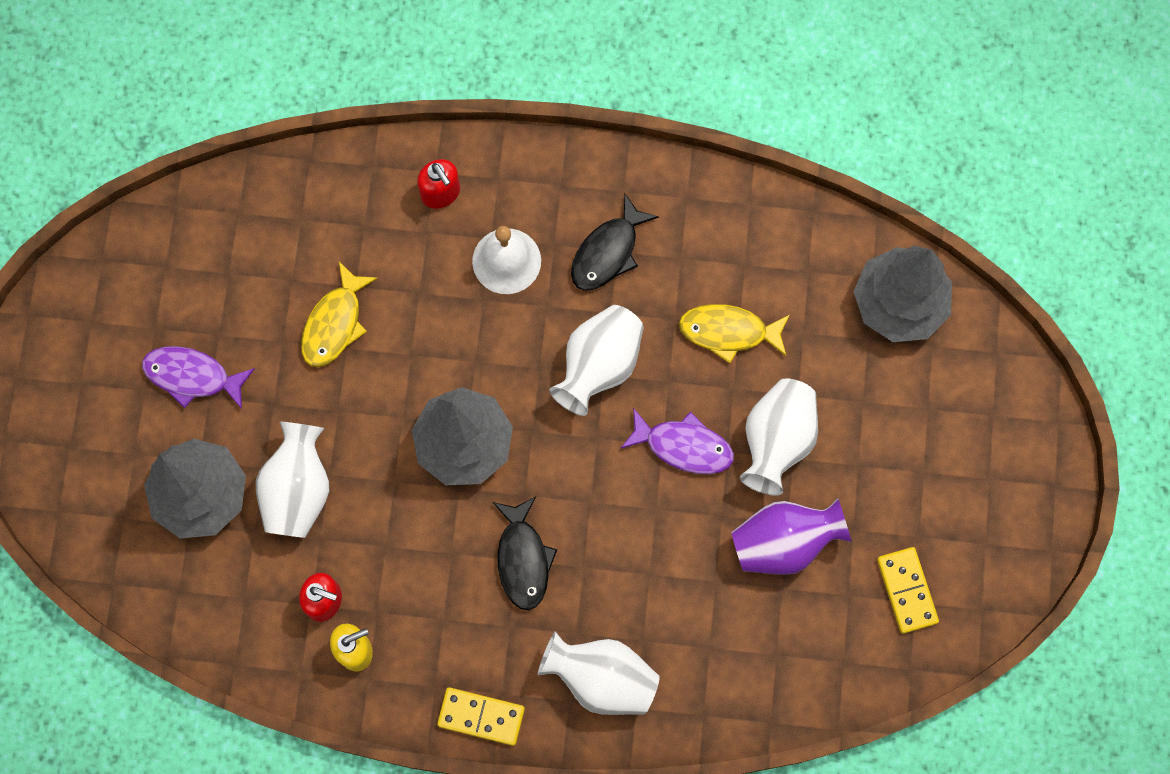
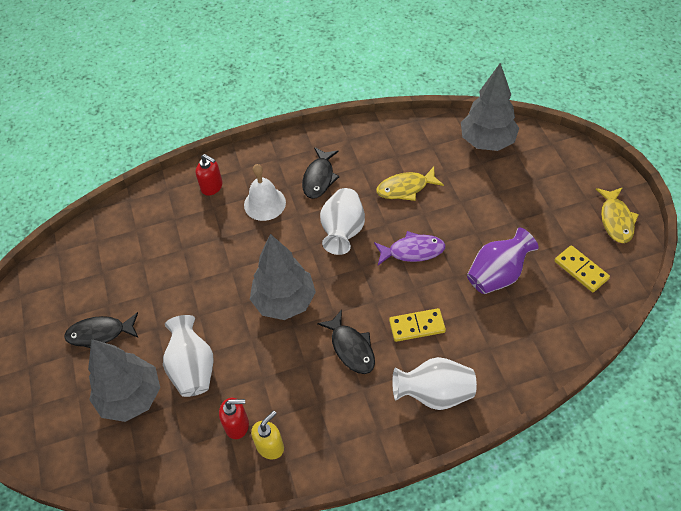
camera: 20 degrees left, 20 degrees down
purple fish [142,346,255,409] -> black fish [64,312,138,348]
yellow fish [301,262,378,367] -> yellow fish moved to [596,187,639,243]
yellow domino [437,687,525,746] -> yellow domino moved to [389,308,446,342]
white vase [740,378,818,496] -> none

